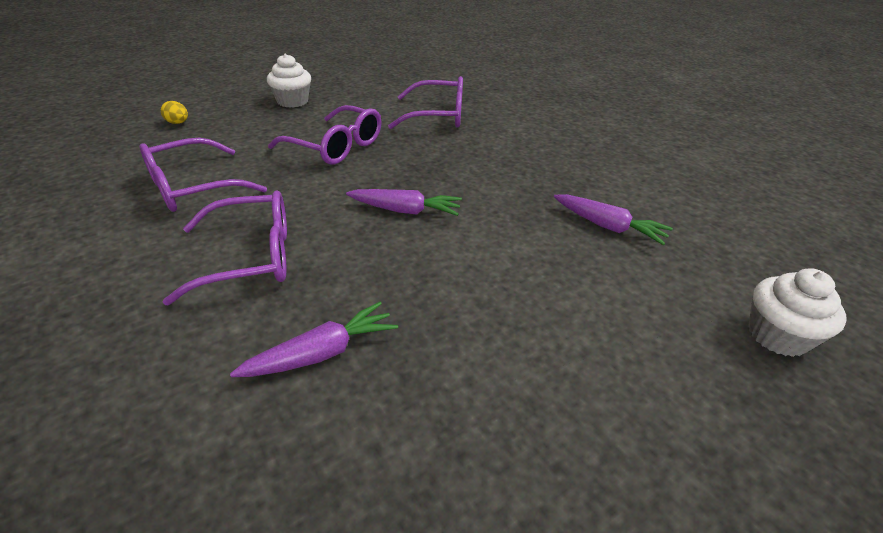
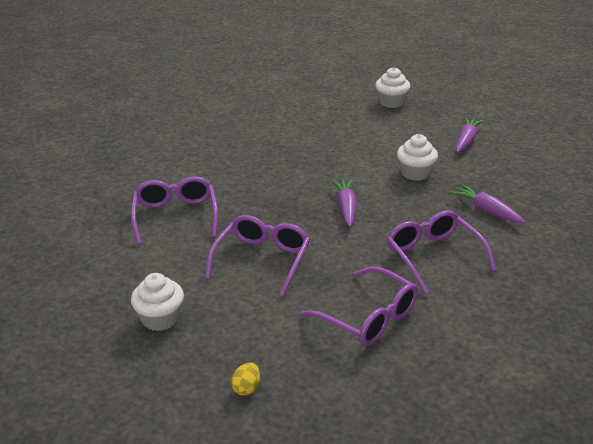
camera: 100 degrees left, 5 degrees down
purple carrot [554,194,673,245] -> purple carrot moved to [456,117,484,153]
none -> white cupcake [397,134,438,181]

